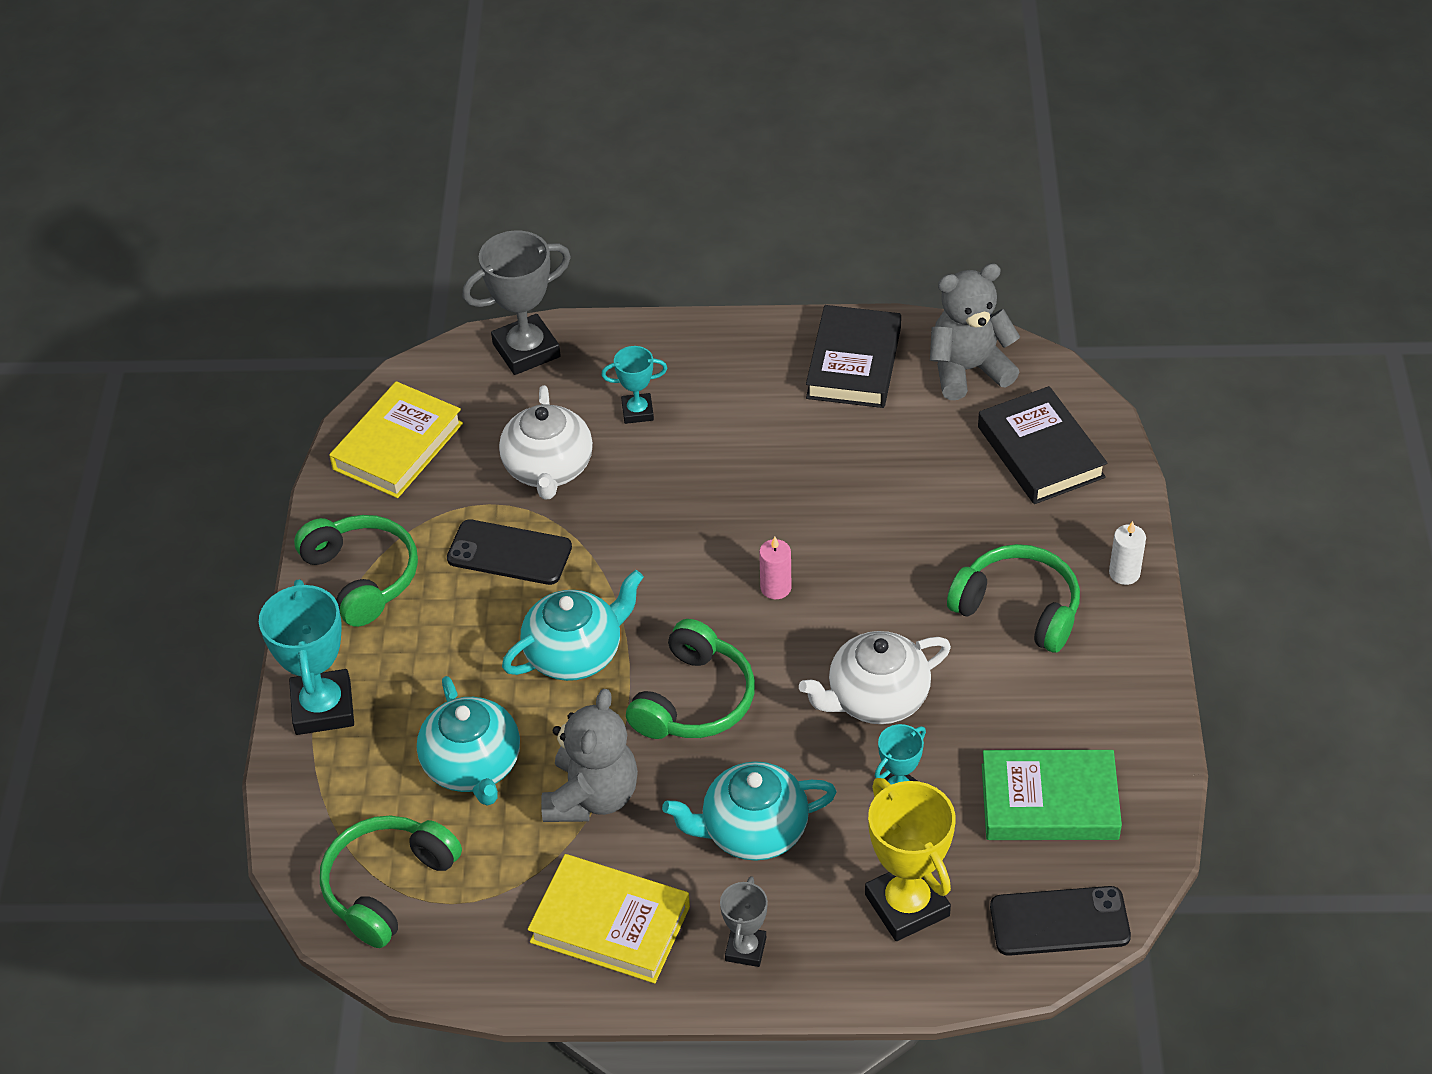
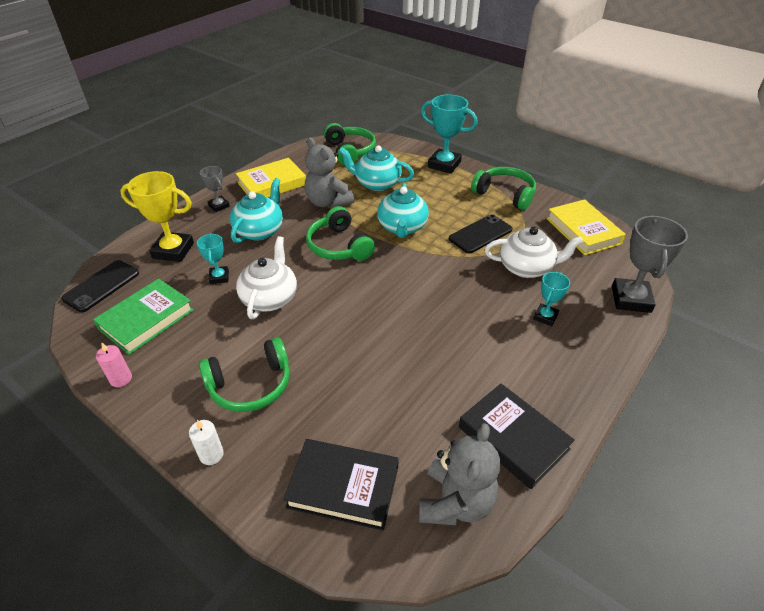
camera: 125 degrees right, 5 degrees down
green headphones [294,515,418,627] -> green headphones turned 150 degrees counterclockwise [471,167,536,210]
white teapot [499,385,593,500] -> white teapot turned 150 degrees clockwise [485,227,583,278]
pink candle [759,536,792,599] -> pink candle moved to [96,343,132,387]

